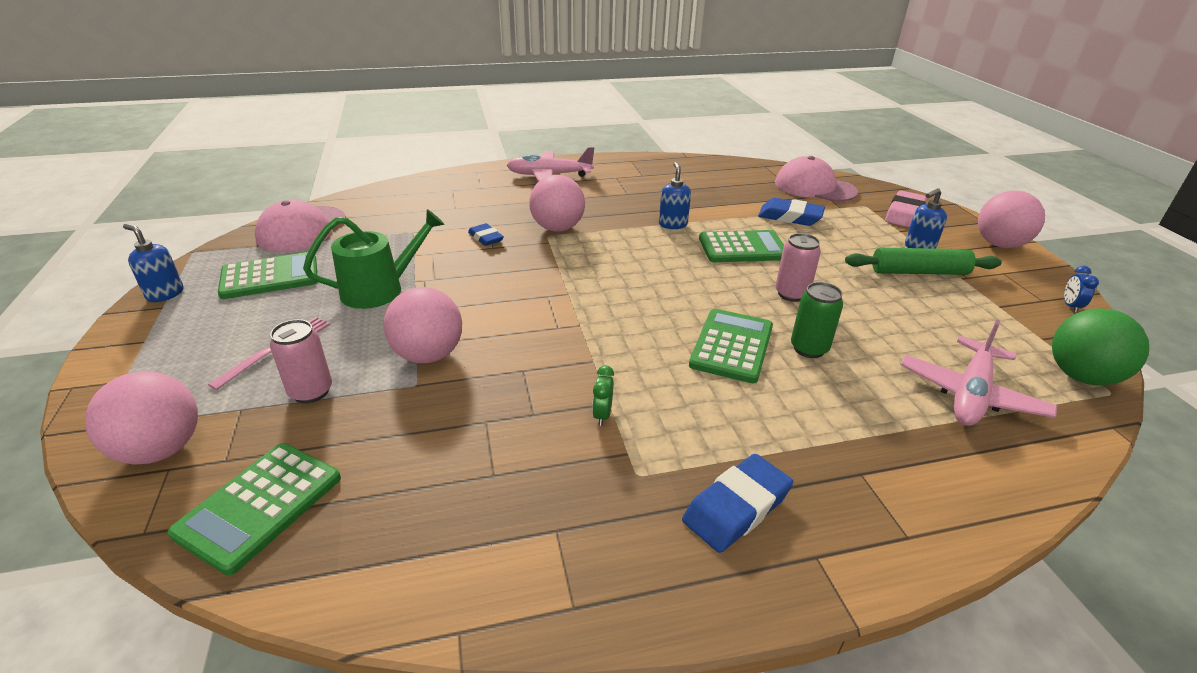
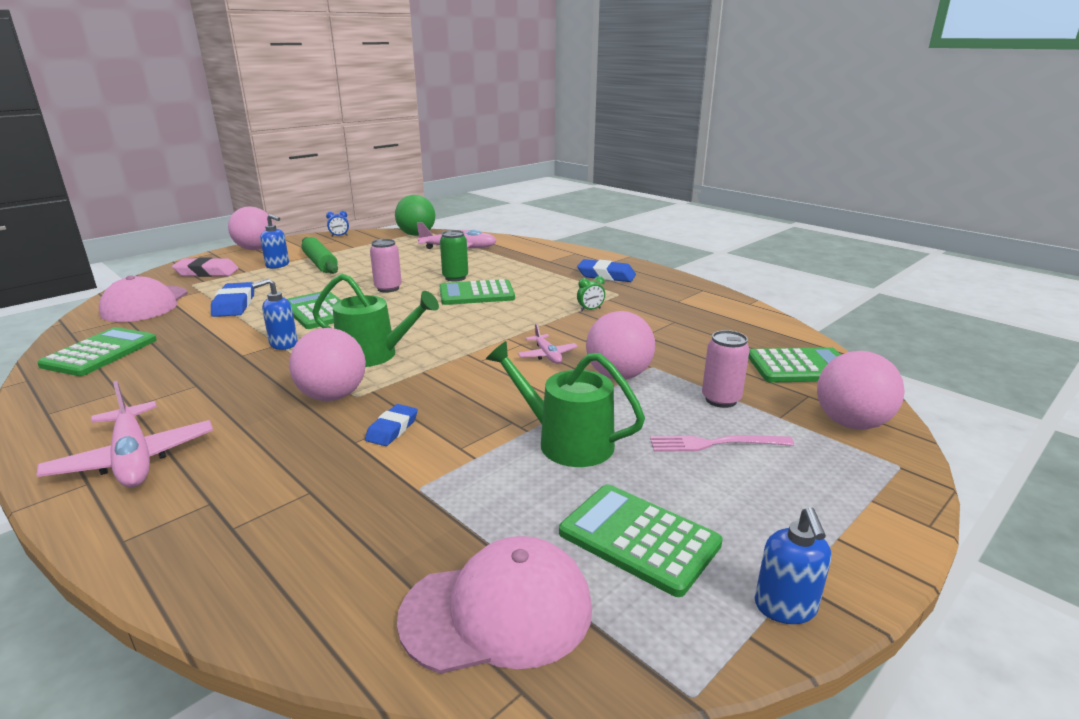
camera: 120 degrees left, 10 degrees down
none -> green calculator [37,327,157,376]
none -> green watering can [312,274,439,367]
none -> pink plane [518,324,578,364]

